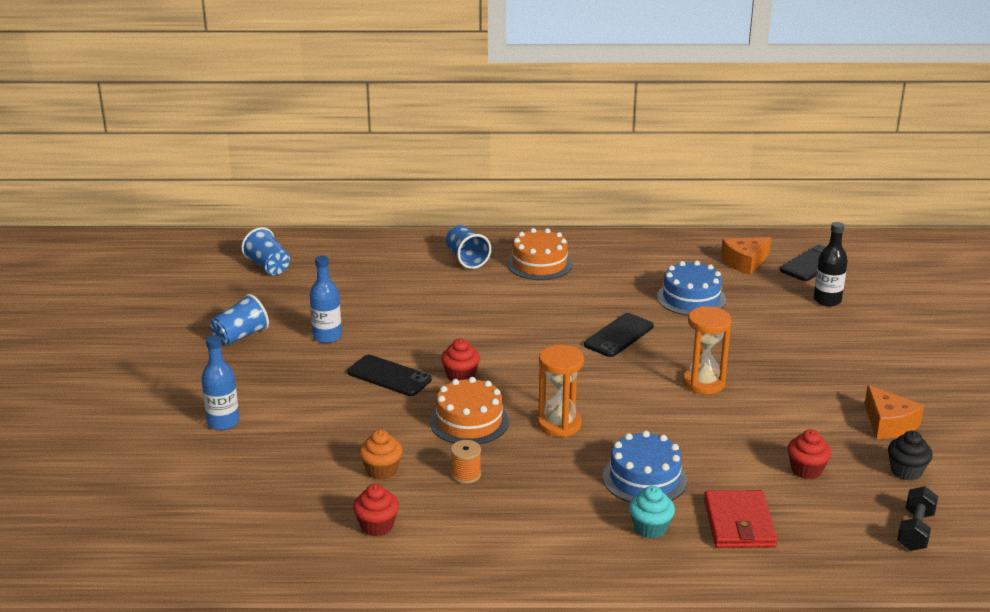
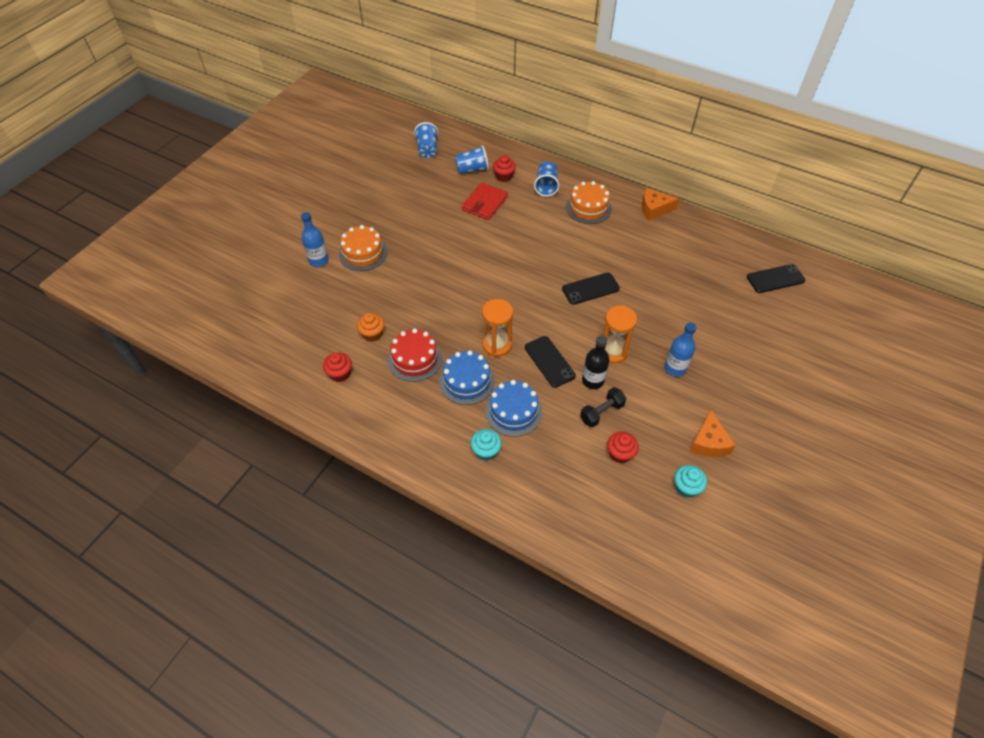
camera: 30 degrees right, 25 degrees up
blue cup [210,294,269,346] -> blue cup moved to [455,145,489,174]
blue bottle [310,256,342,343] -> blue bottle moved to [665,323,697,377]
black phone [347,355,432,396] -> black phone moved to [525,336,576,388]
orange cake [430,377,509,444] -> orange cake moved to [339,225,388,271]
red cupcake [441,339,480,382] -> red cupcake moved to [493,155,516,182]
orange spool [451,440,481,484] -> red cake [388,329,442,382]
blue cake [657,261,726,316] -> blue cake moved to [439,350,495,405]
red wallet [704,490,777,548] -> red wallet moved to [462,182,508,220]
orange cheese [721,237,771,275] -> orange cheese moved to [642,188,680,221]
black bottle [814,222,848,306] -> black bottle moved to [582,335,609,389]
black cupcake [888,431,933,481] -> turquoise cupcake [675,465,707,498]
black dumbbell [897,486,938,551] -> black dumbbell moved to [580,387,626,427]

